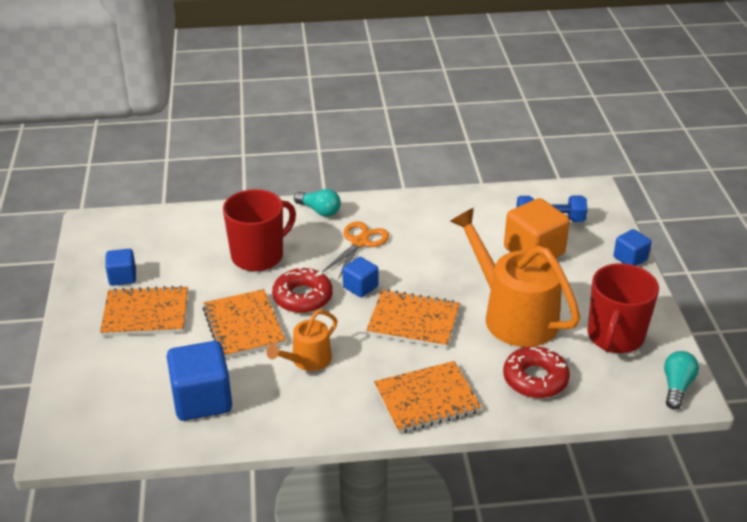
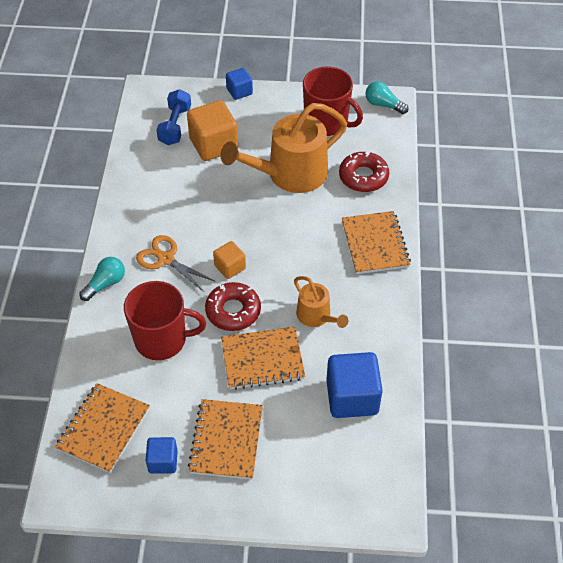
camera: 80 degrees left, 15 degrees up
red mug [223,189,296,271] -> red mug turned 120 degrees clockwise [124,281,206,360]
blue cube [343,257,378,298] -> orange cube [213,241,246,279]
orange notebook [366,289,460,348] -> orange notebook moved to [55,383,150,473]

